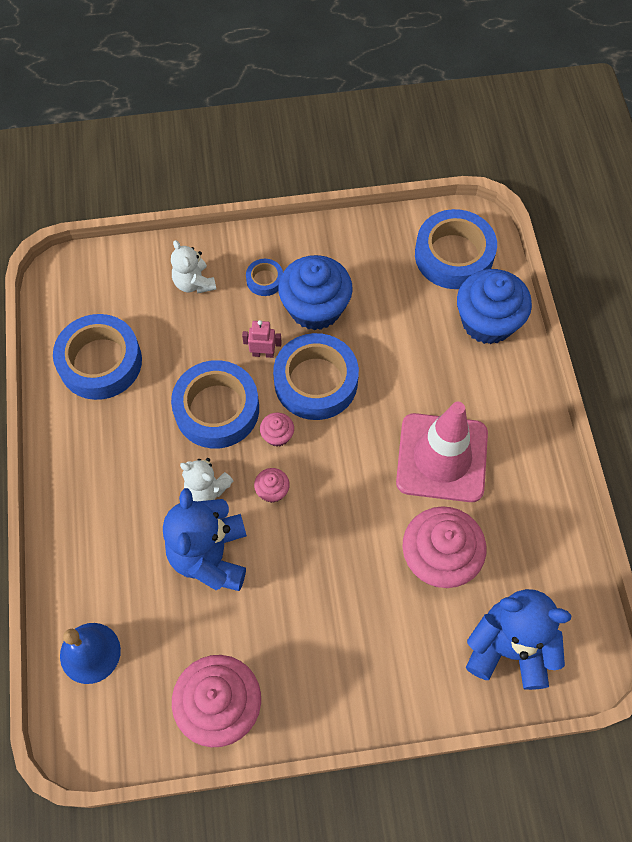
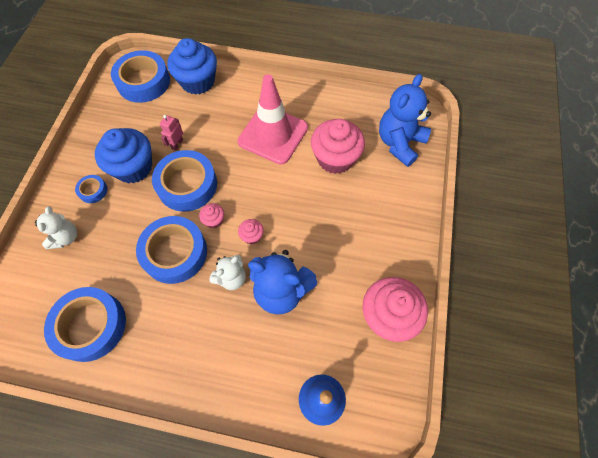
camera: 70 degrees left, 0 degrees up
white teddy bear [171,240,216,294] -> white teddy bear turned 75 degrees counterclockwise [35,206,77,249]
pink robot [242,320,282,358] -> pink robot moved to [160,115,183,151]

